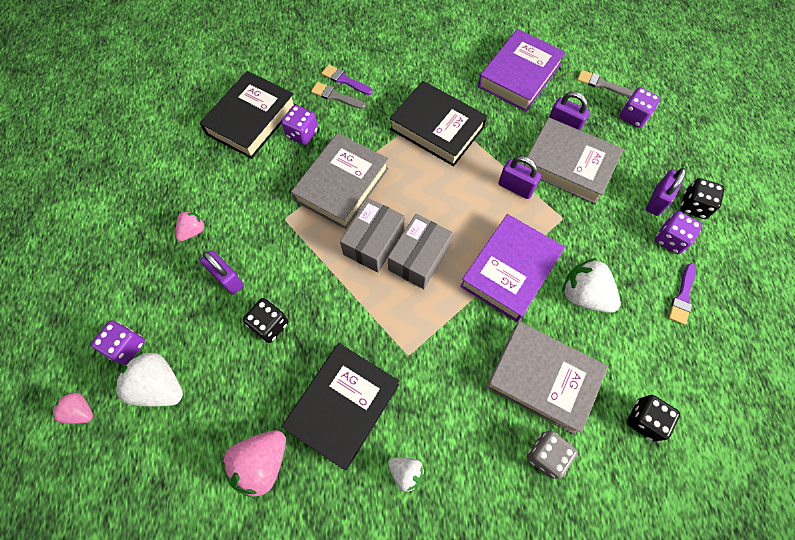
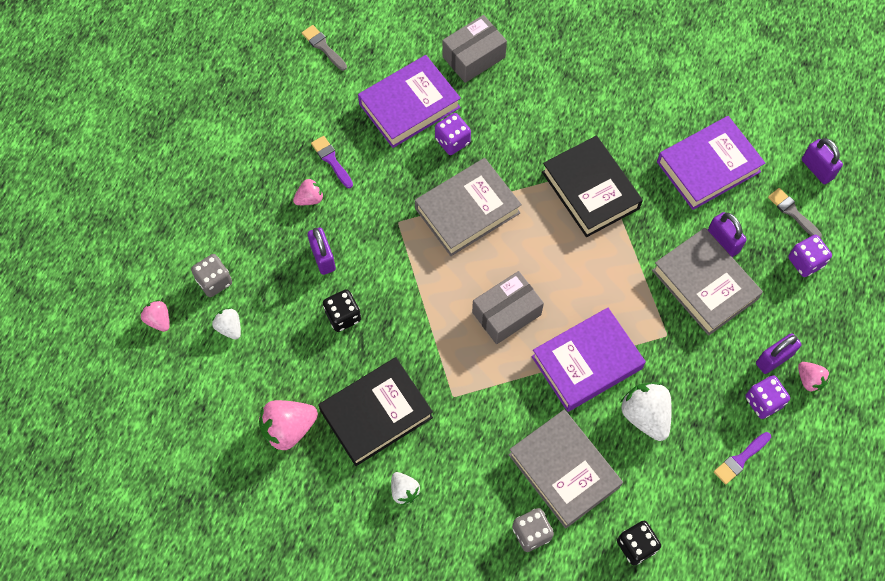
camera: 25 degrees right, 0 degrees up
purple dice [91,320,145,365] -> grey dice [191,254,232,297]
white strawberry [114,352,183,407] -> white strawberry [212,308,241,340], size x0.57
black book [200,71,296,159] -> purple book [358,55,461,148]
grey brush [311,82,366,109] -> grey brush moved to [302,25,347,71]
purple brush [321,65,373,95] -> purple brush moved to [311,136,353,188]
grey box [340,198,405,272] -> grey box moved to [442,15,507,83]
purple padlock [498,156,541,199] -> purple padlock moved to [802,138,843,184]
black dice [680,178,724,219] -> pink strawberry [798,362,830,393]

